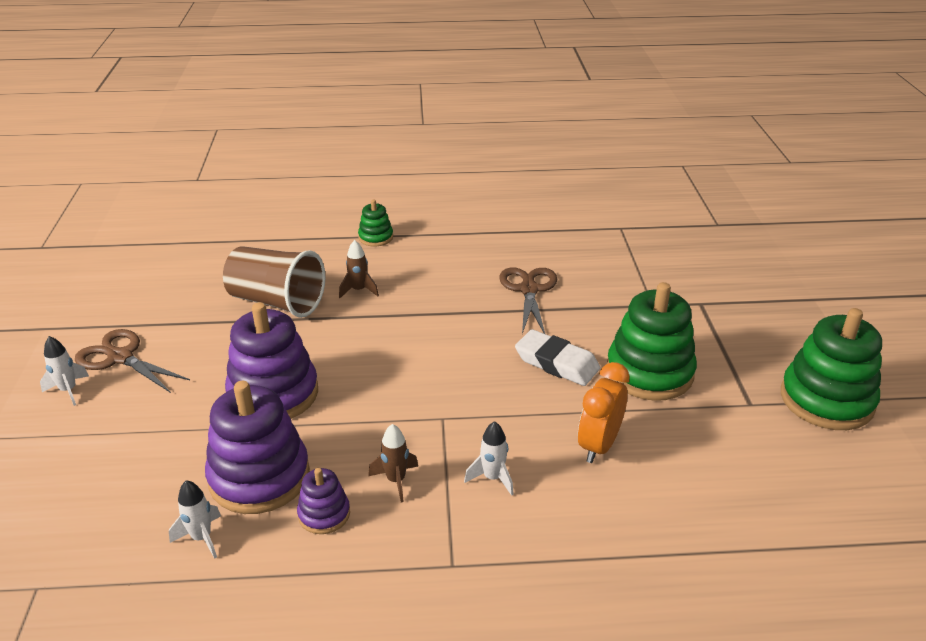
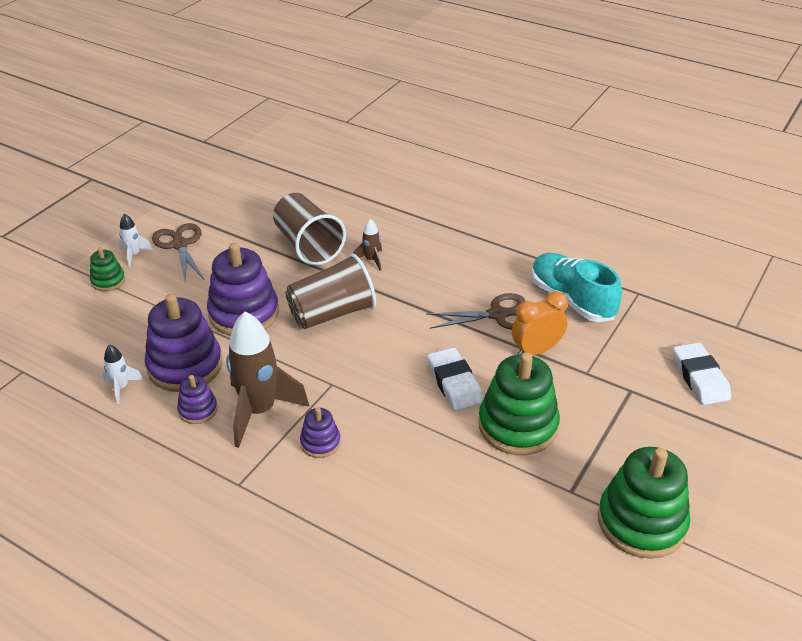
camera: 35 degrees right, 5 degrees up
green stacking toy [358,199,393,246] -> green stacking toy moved to [90,247,125,291]
brown rocket [368,424,418,502] -> brown rocket [226,312,309,448], size x2.18
white rocket [464,421,514,496] -> purple stacking toy [300,408,341,458]
brown scissors [499,268,557,334] -> brown scissors turned 45 degrees clockwise [426,293,526,330]
orange clock [578,362,630,463] -> orange clock moved to [512,292,568,355]
none -> brown cup [286,254,376,329]
none -> turquoise shoe [531,253,622,322]
none -> white eraser [673,342,731,405]

